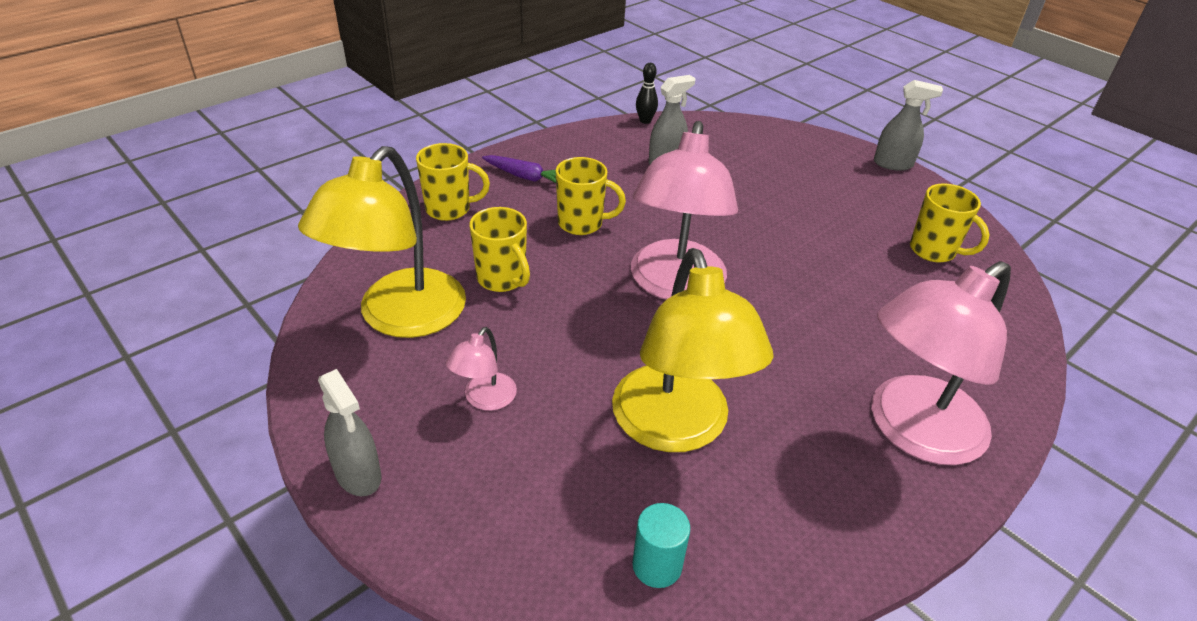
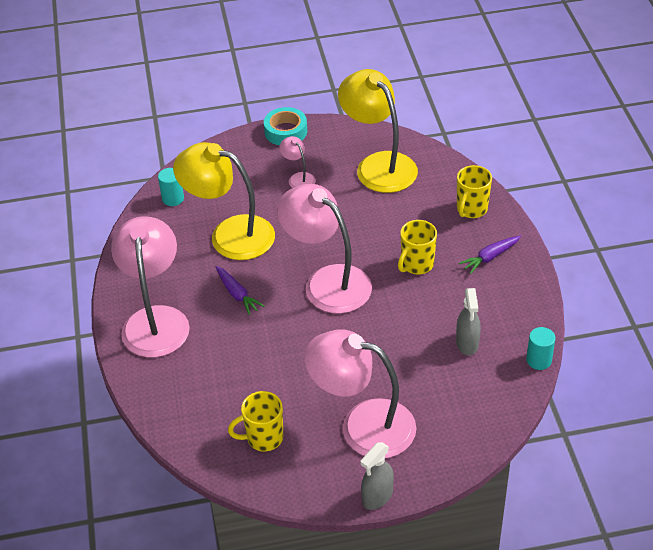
camera: 125 degrees right, 5 degrees up
grey spray bottle [318,369,382,496] -> turquoise tape [264,107,307,145]
yellow mug [469,207,530,292] -> none
black bowling pin [636,63,658,124] -> turquoise cylinder [526,327,556,370]
none -> purple carrot [216,266,264,315]
none -> pink lamp [305,330,416,458]

